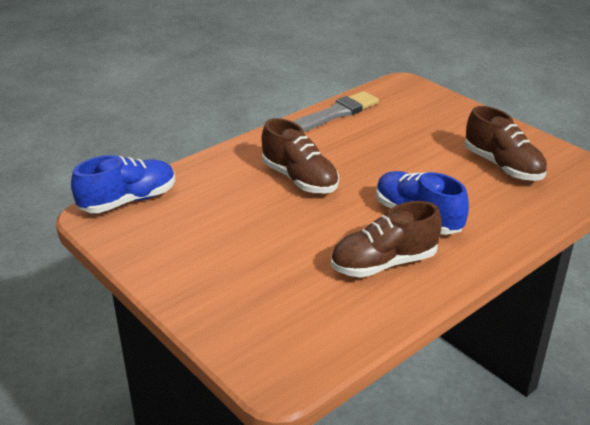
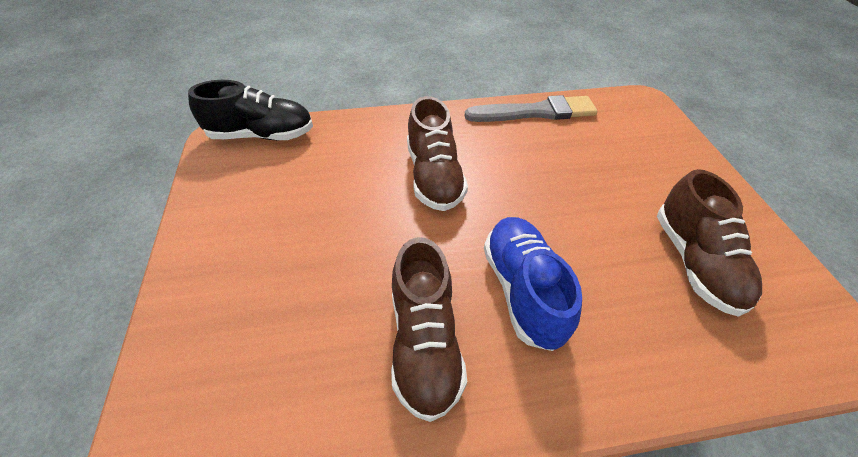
camera: 30 degrees right, 15 degrees up
blue shoe [71,155,175,213] -> black shoe [188,80,313,140]
brown shoe [331,201,442,278] -> brown shoe turned 105 degrees counterclockwise [391,237,467,422]

